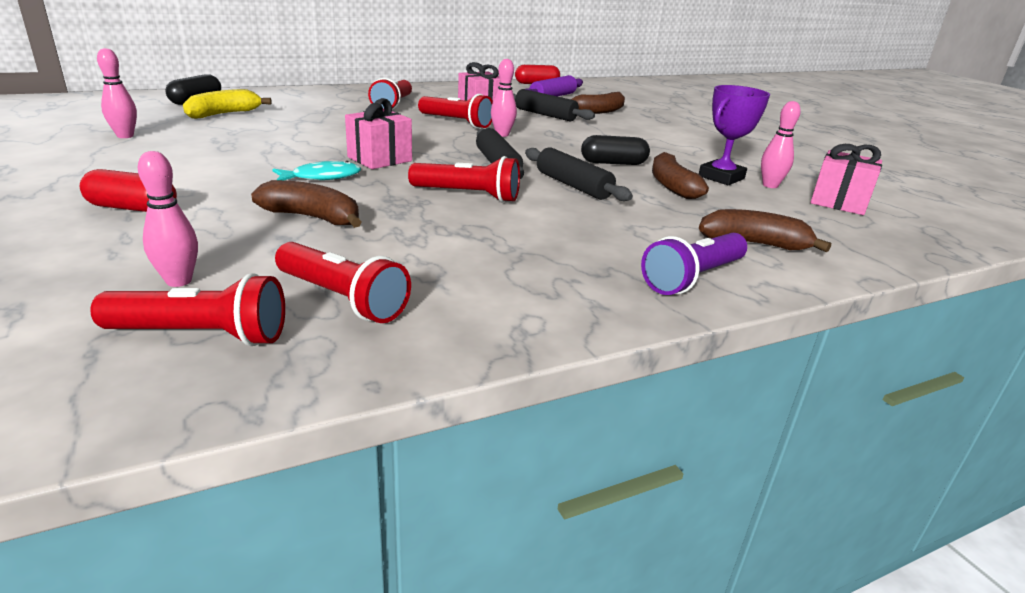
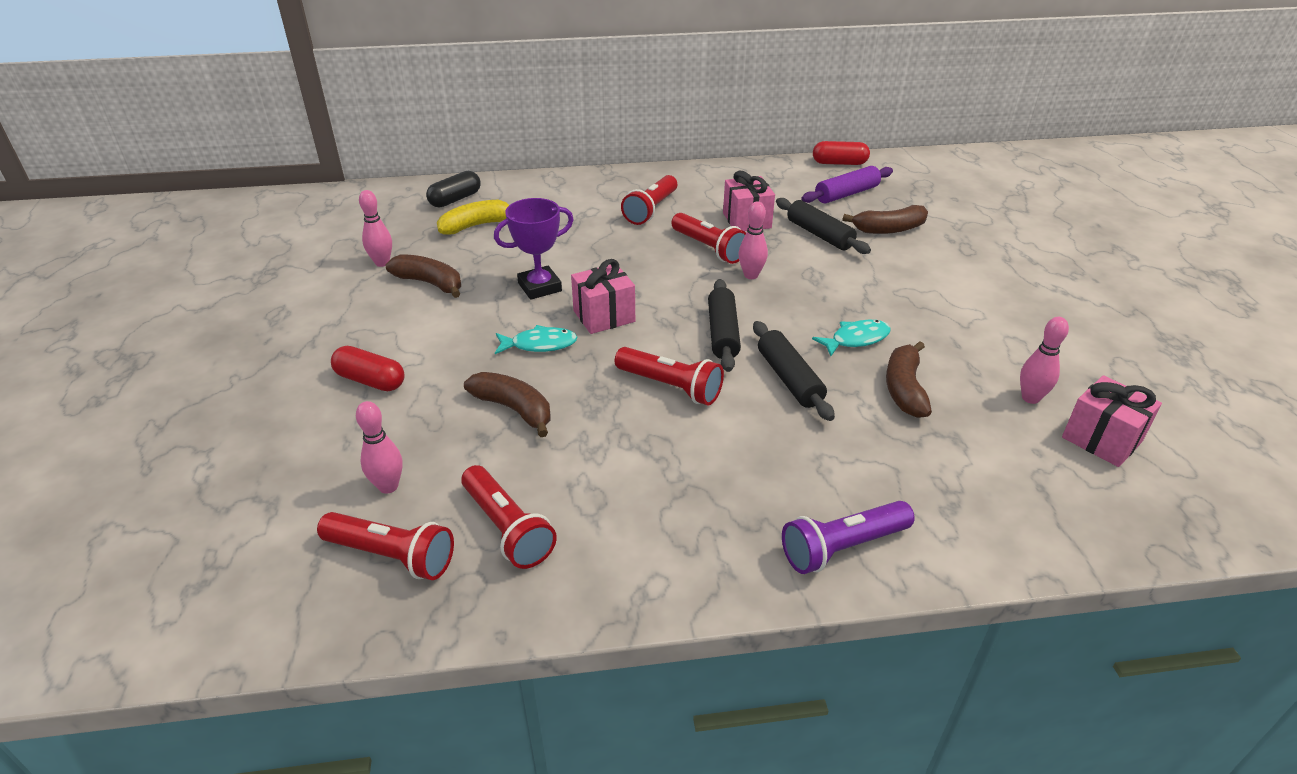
camera: 20 degrees right, 10 degrees up
black capsule [581,135,650,165] -> turquoise fish [812,320,891,356]
purple trophy [699,85,770,185] -> purple trophy moved to [494,198,574,300]
brown banana [699,209,831,252] -> brown banana moved to [386,254,461,298]

